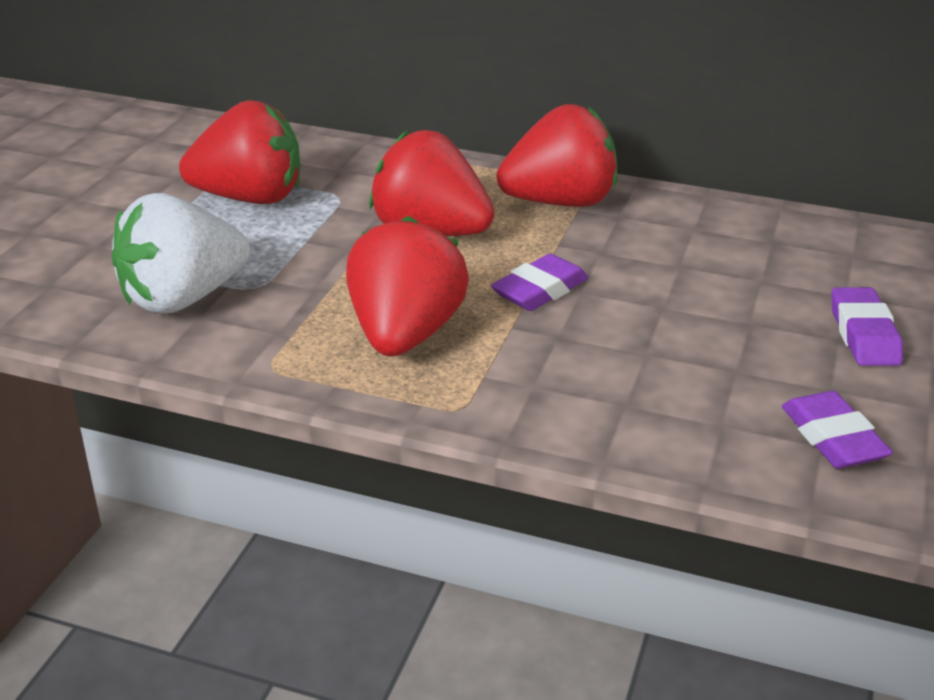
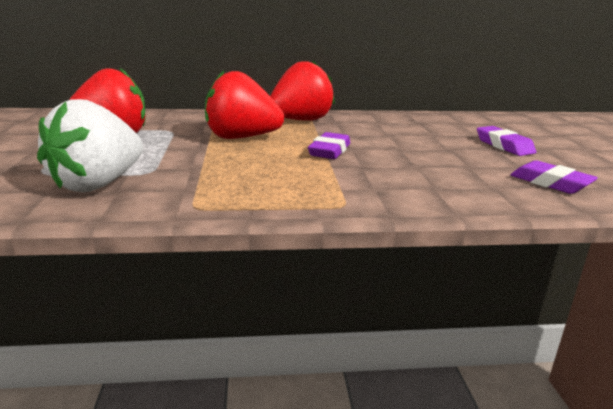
camera: 25 degrees left, 10 degrees down
red strawberry [346,216,469,356] -> none

